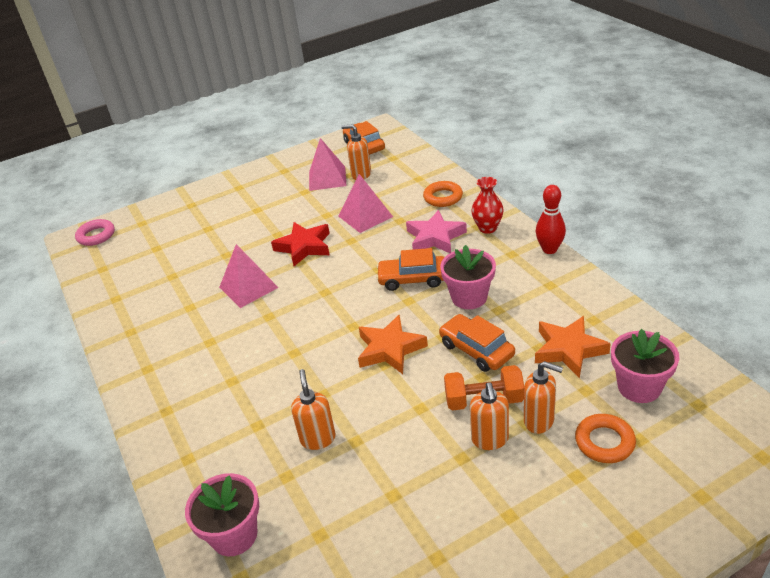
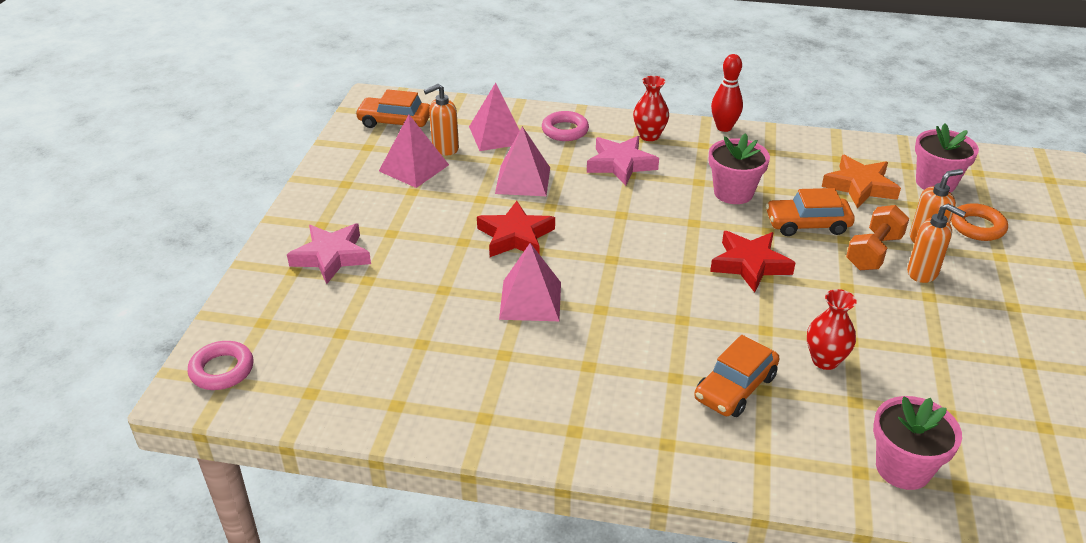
camera: 55 degrees left, 0 degrees up
orange soap dispenser [291,369,336,450] -> red vase [807,289,857,370]
orange star [358,314,428,374] -> red star [710,231,795,293]
orange car [376,248,444,291] -> orange car moved to [694,335,780,417]
orange ring [423,181,463,207] -> pink ring [542,111,589,141]
none -> pink star [287,223,371,284]
none -> pink pyramid [469,83,520,151]

